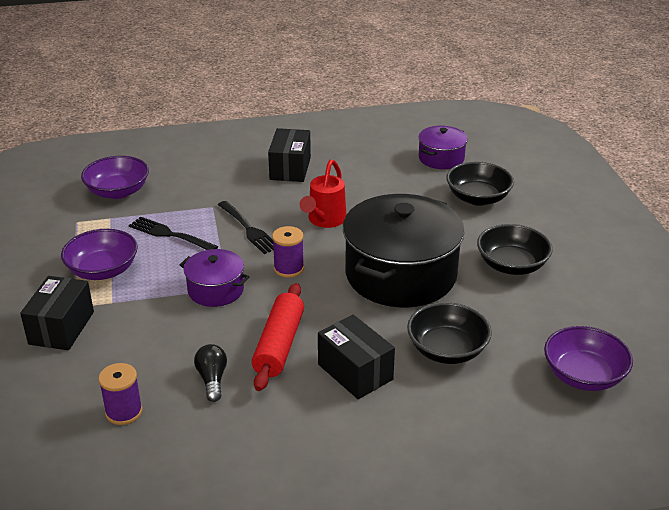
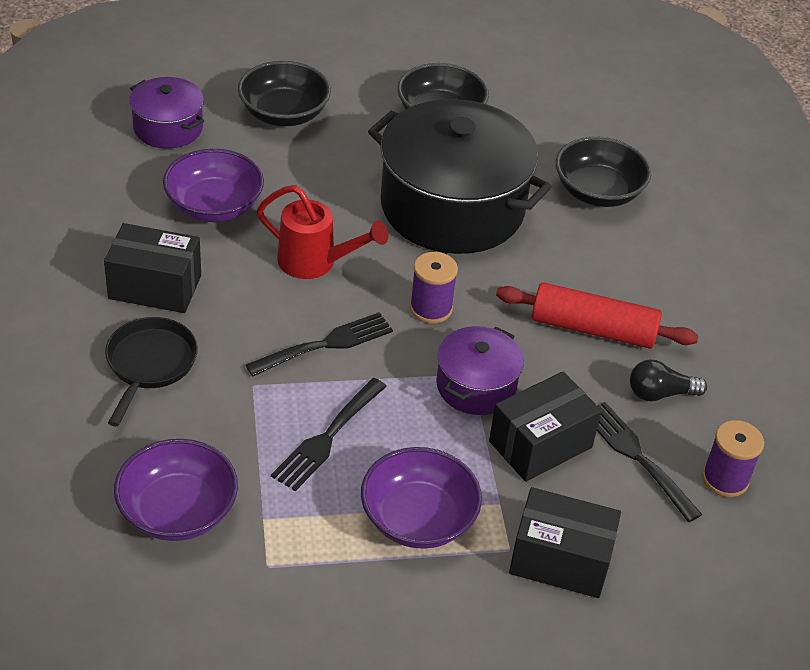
camera: 90 degrees left, 10 degrees up
black box [318,315,395,399] -> black box moved to [489,371,602,482]
purple bowl [544,326,633,391] -> purple bowl moved to [163,149,264,222]
none -> black pan [105,317,198,427]
none -> black fork [597,402,703,522]

